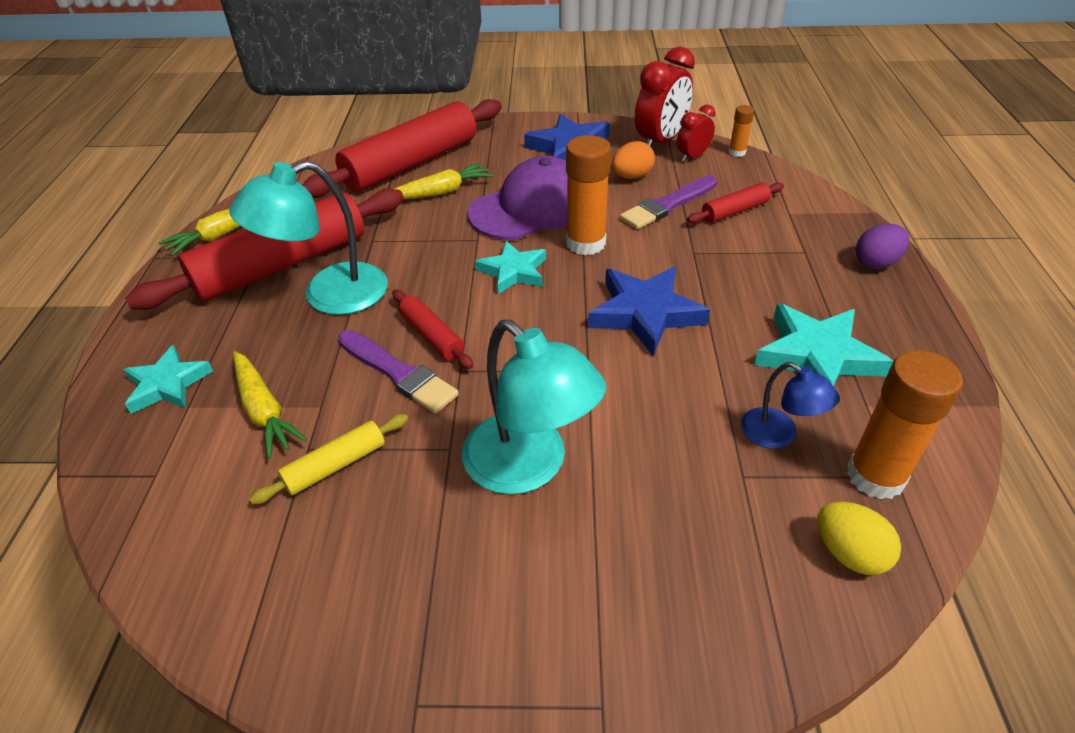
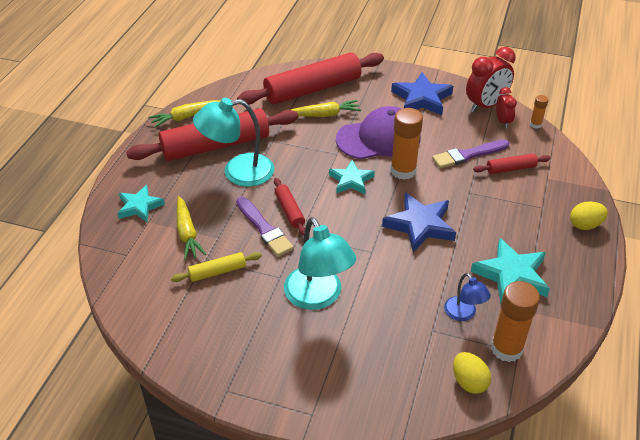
camera: 15 degrees right, 0 degrees up
orange egg [612,141,655,179] -> none
red clock [677,105,715,162] -> red clock turned 105 degrees clockwise [496,87,517,128]
purple egg [856,224,910,269] -> yellow egg [570,202,608,230]

